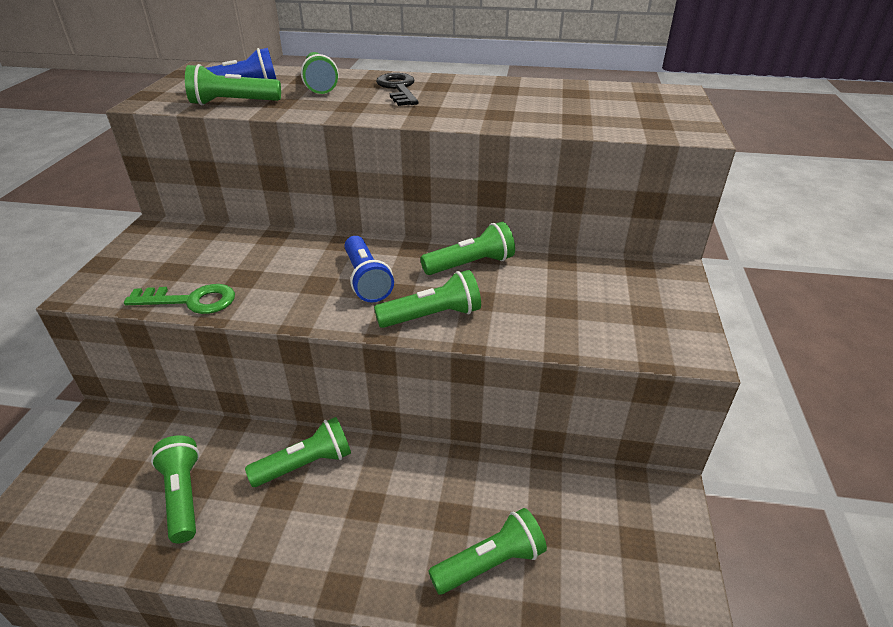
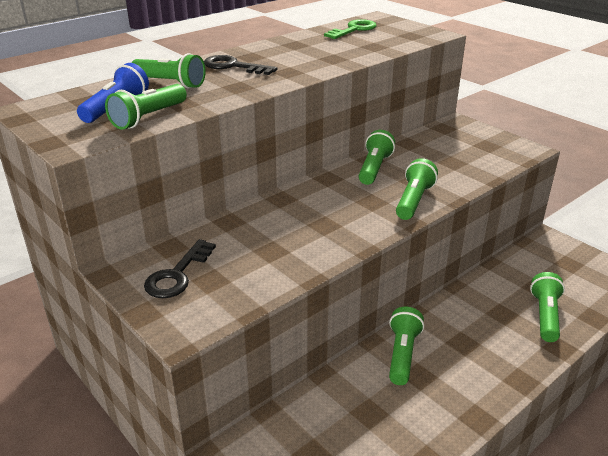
camera: 50 degrees left, 5 degrees down
green key [124,284,235,314] -> green key moved to [324,19,377,39]
green flashlight [151,435,199,544] -> none
blue flashlight [345,236,394,303] -> none
none -> black key [144,239,216,298]

